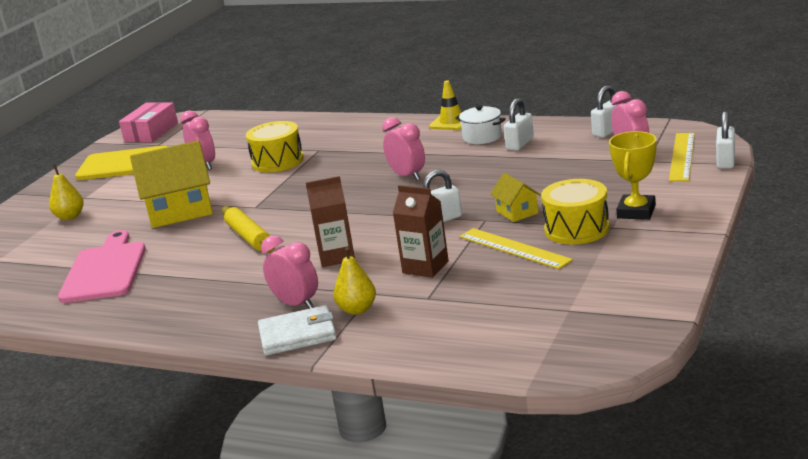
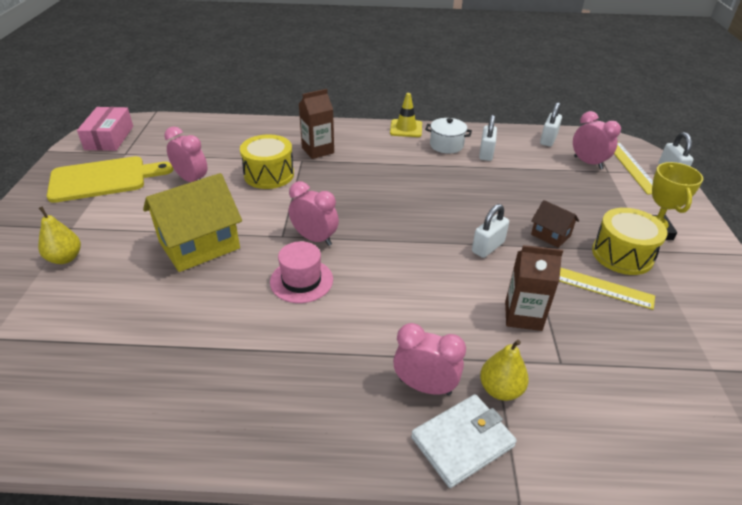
camera: 25 degrees left, 15 degrees up
pink cutting board [58,230,146,303] -> none
yellow rolling pin [222,206,274,253] -> pink hat [270,241,333,303]
brown carton [306,176,355,267] -> brown carton moved to [299,89,334,159]
pink clock [382,117,425,181] -> pink clock moved to [289,181,339,246]
yellow house [490,173,541,222] -> brown house [531,200,579,248]

